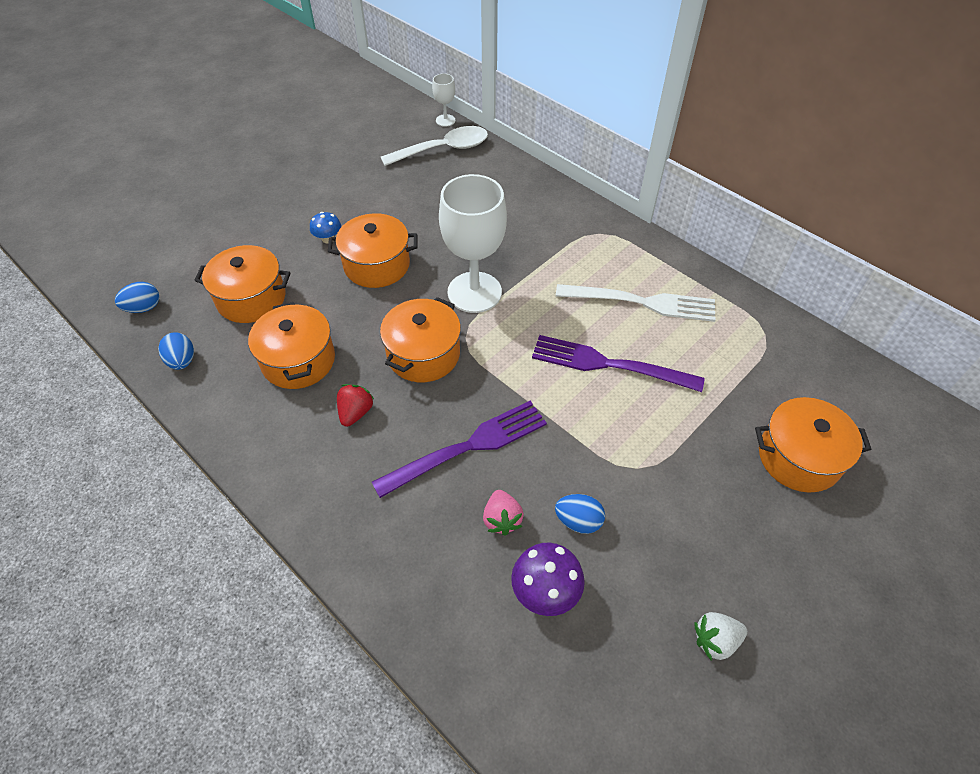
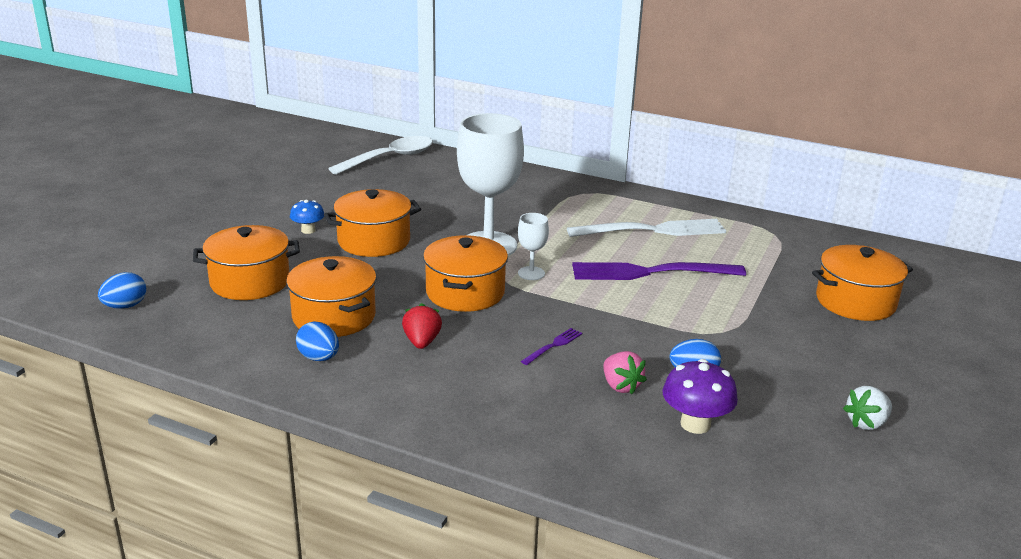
camera: 20 degrees left, 25 degrees down
blue egg [158,332,194,370] -> blue egg moved to [296,321,339,361]
purple fork [372,401,547,498] -> purple fork [521,328,582,365], size x0.42
white goblet [432,73,455,127] -> white goblet moved to [518,213,549,280]

